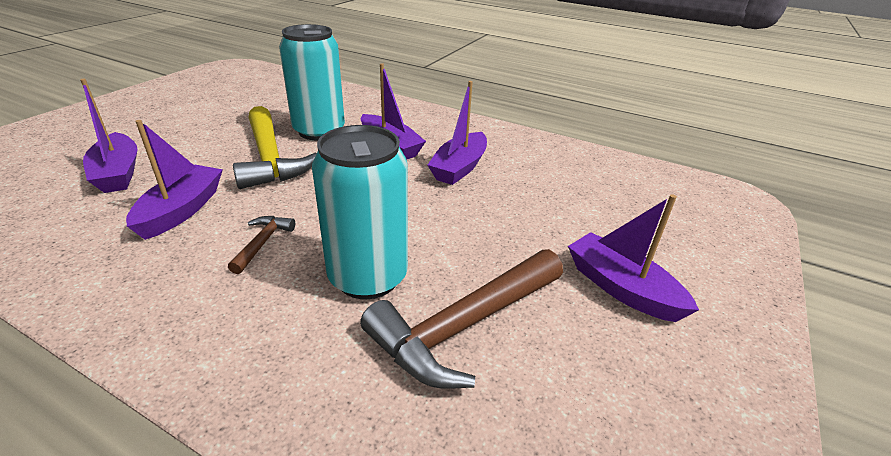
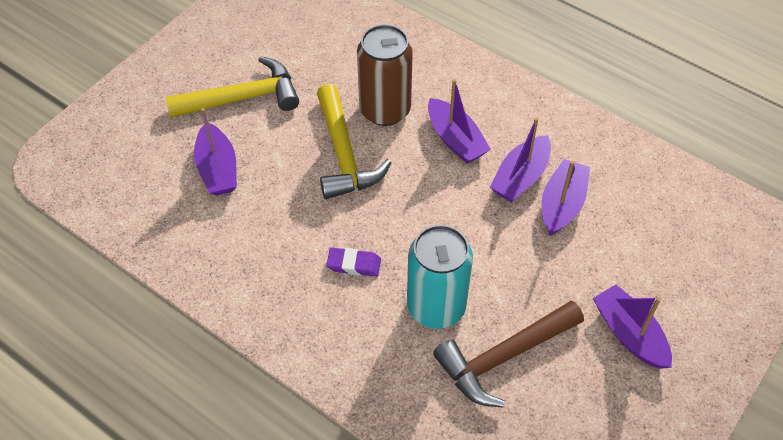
camera: 10 degrees right, 20 degrees up
purple boat [126,120,223,240] -> purple boat moved to [542,159,590,236]
brown hammer [228,216,295,274] -> purple eraser [326,248,381,277]
turquoise can [279,24,345,140] -> brown can [357,24,413,126]
none -> yellow hammer [166,56,299,118]

